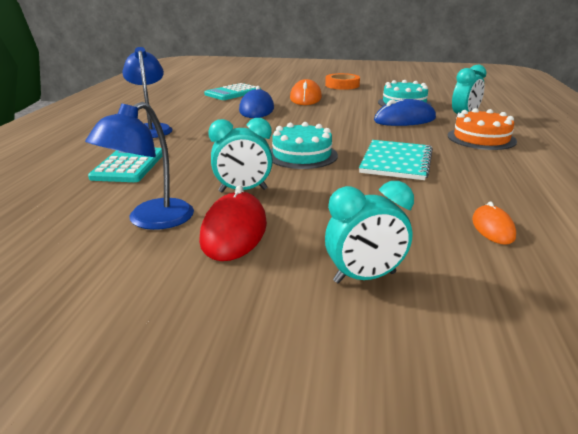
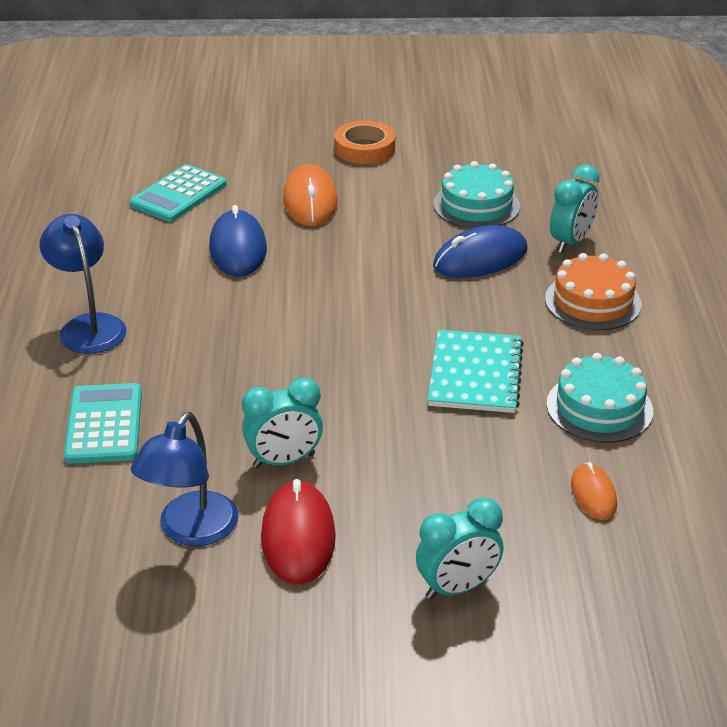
camera: 10 degrees left, 10 degrees up
turquoise cake [270,122,338,169] -> turquoise cake moved to [546,353,653,443]

